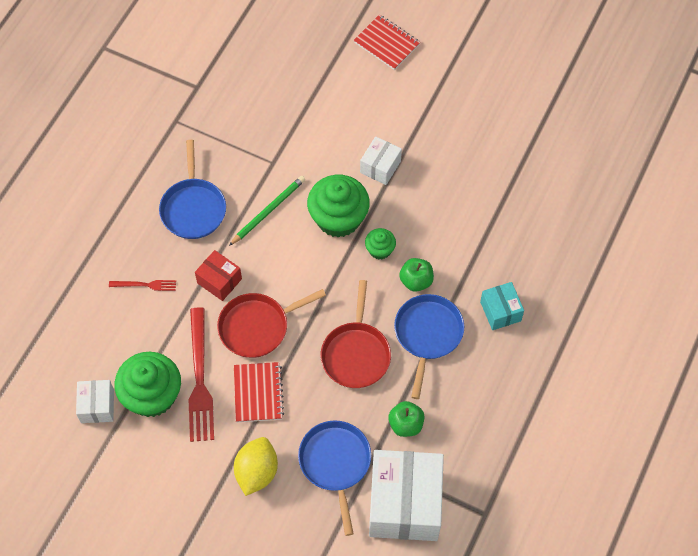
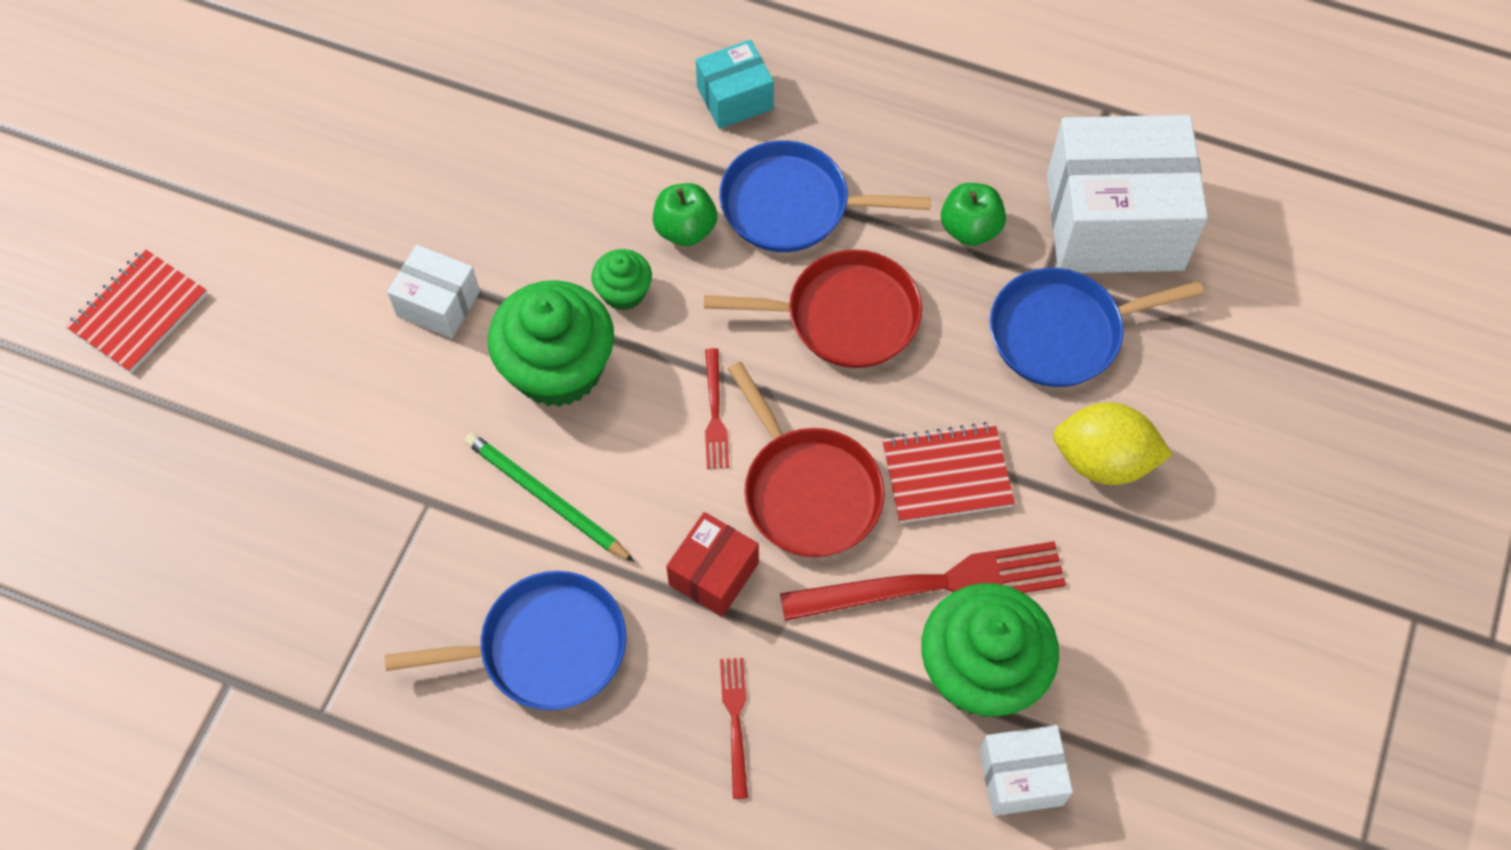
camera: 95 degrees left, 0 degrees up
none -> red fork [705,348,729,469]

